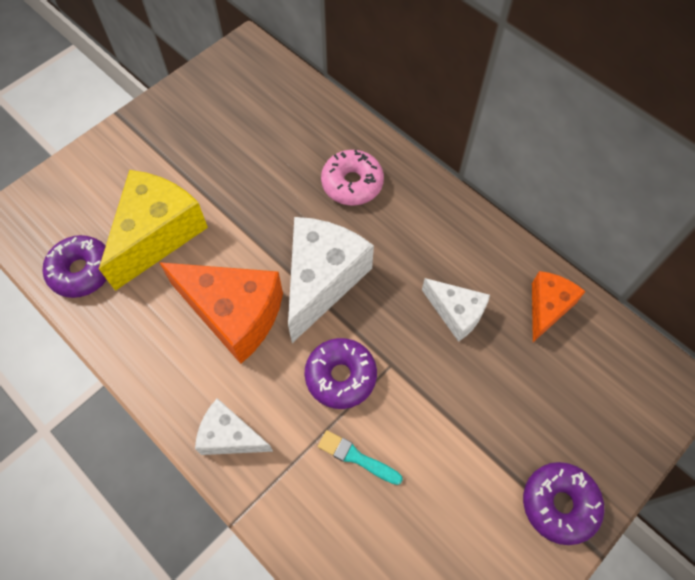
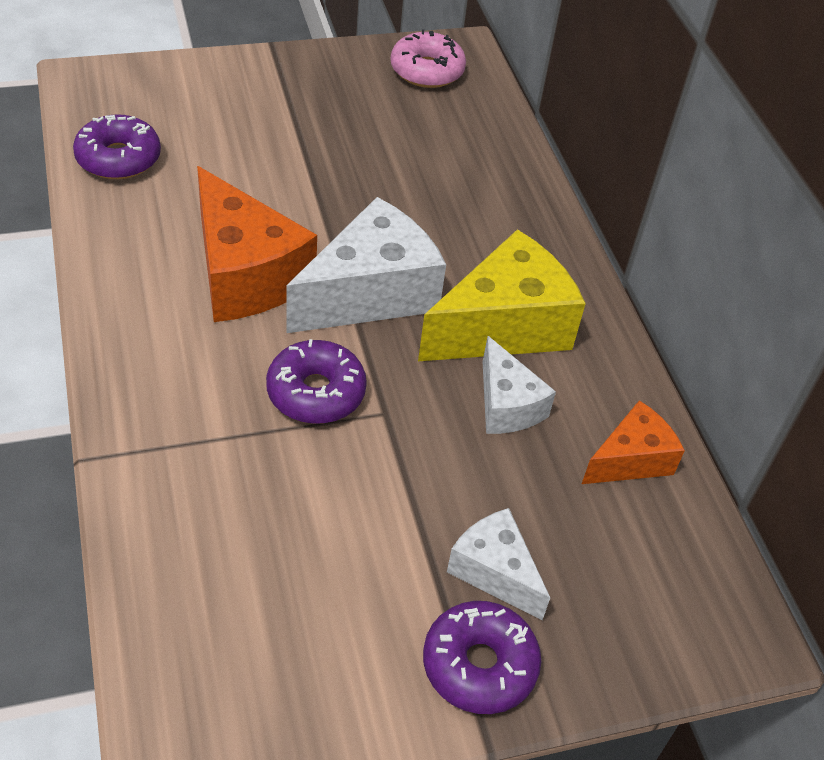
camera: 25 degrees right, 15 degrees down
yellow cheese [99,170,208,291] -> yellow cheese moved to [418,229,586,361]
white cheese [195,398,273,455] -> white cheese moved to [447,508,550,620]
turquoise brush [318,430,403,485] -> none
pink donut [321,150,384,205] -> pink donut moved to [391,29,466,88]

